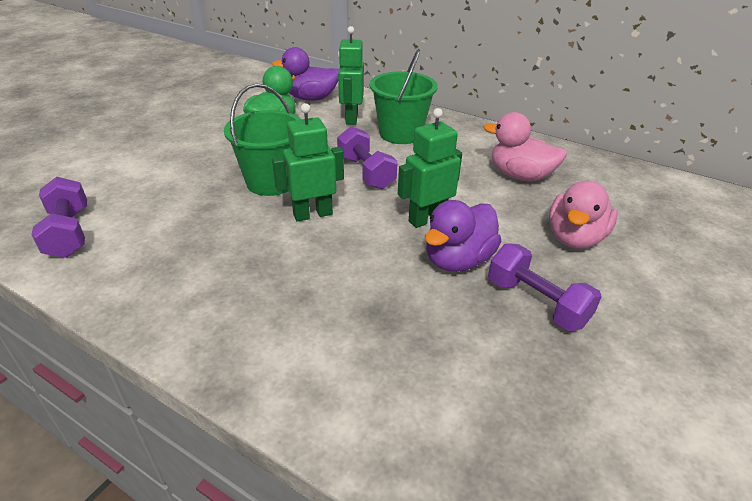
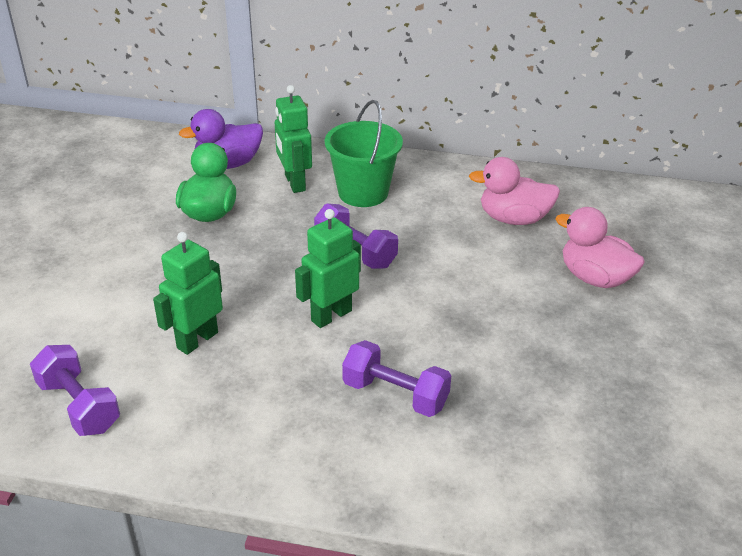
camera: 20 degrees left, 0 degrees up
green bucket [224,83,301,196] -> none
green robot [398,108,462,228] -> green robot moved to [153,232,223,355]
purple duck [425,200,501,272] -> none
purple dumbbell [488,243,602,331] -> purple dumbbell moved to [342,340,451,417]
pink duck [549,181,618,249] -> pink duck turned 120 degrees clockwise [555,207,645,288]

